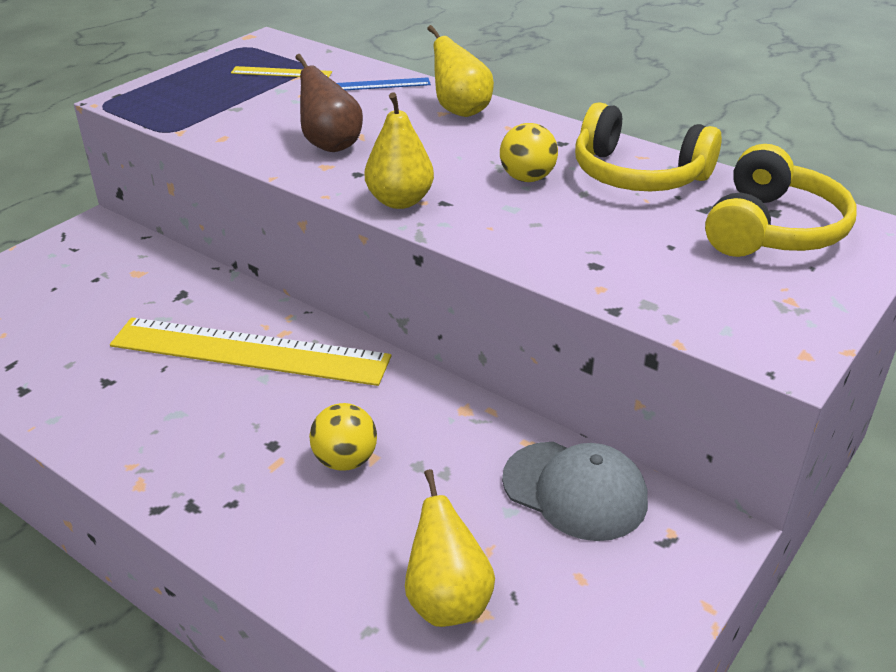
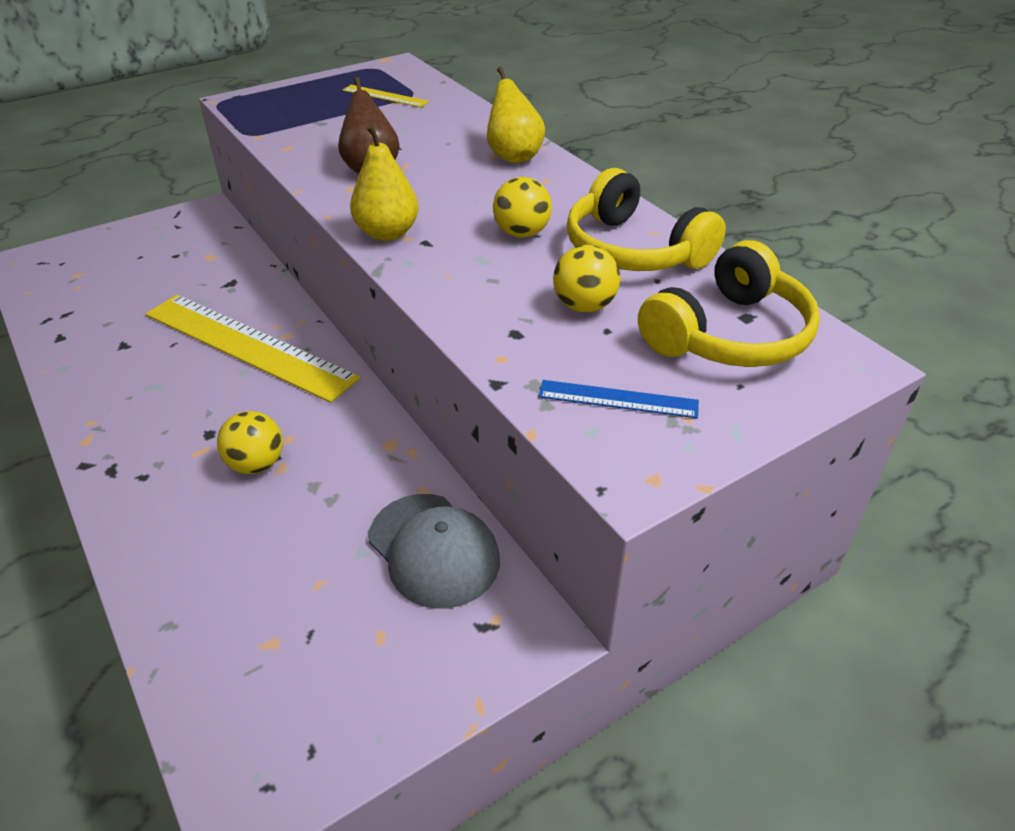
camera: 20 degrees right, 5 degrees up
blue ruler [337,77,431,90] -> blue ruler moved to [538,380,699,418]
yellow pear [405,469,495,627] -> none
none -> yellow ball [553,245,620,313]

